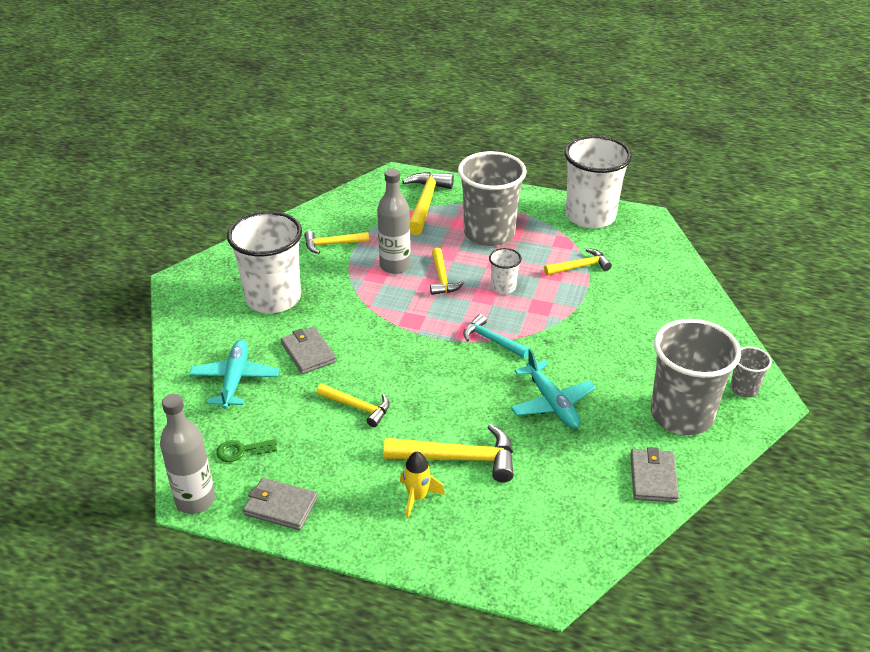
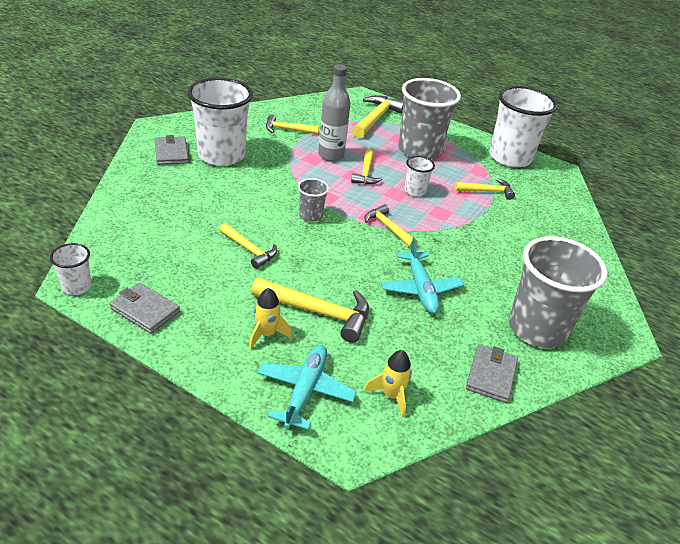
camera: 10 degrees right, 0 degrees up
grey bottle [160,394,215,514] -> white cup [50,243,92,295]
turquoise plane [189,340,279,409] -> turquoise plane moved to [257,345,357,430]
green key [216,439,277,462] -> none
grey wallet [281,327,337,374] -> grey wallet moved to [155,135,189,165]
turquoise hammer [463,314,530,358] -> yellow hammer [365,204,417,248]
grey cup [730,347,772,398] -> grey cup moved to [298,178,329,222]
none -> yellow rocket [364,350,412,418]

